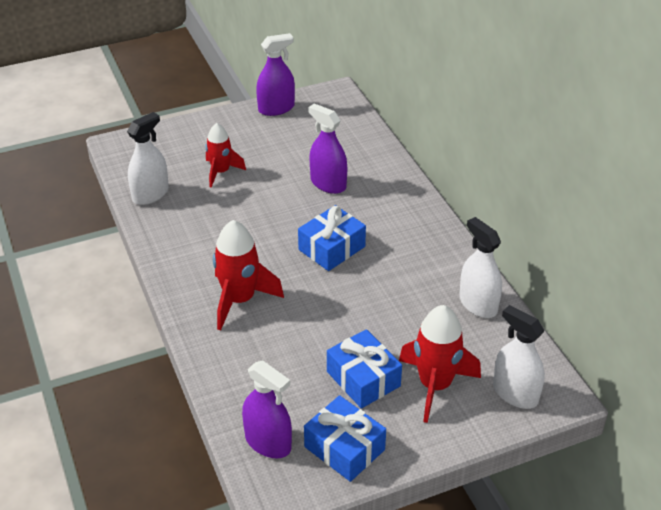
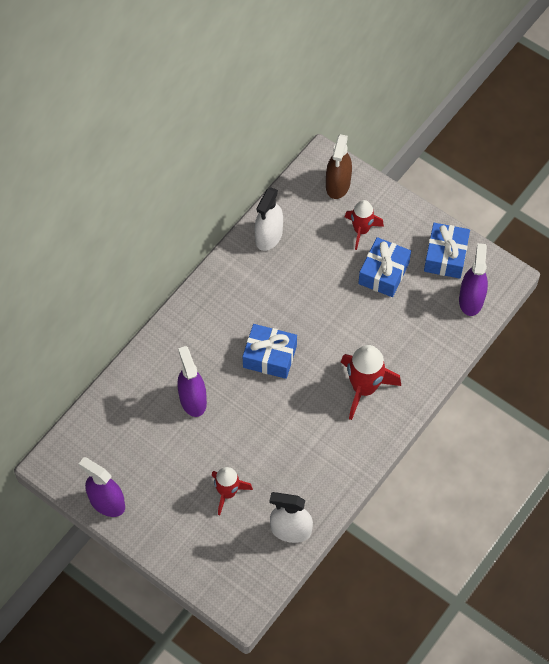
camera: 120 degrees left, 20 degrees up
purple spray bottle [308,103,347,194] -> purple spray bottle turned 150 degrees clockwise [177,346,207,417]
red rocket [399,305,481,423] -> red rocket [345,200,384,250], size x0.65
white spray bottle [493,305,545,409] -> brown spray bottle [326,134,352,199]

